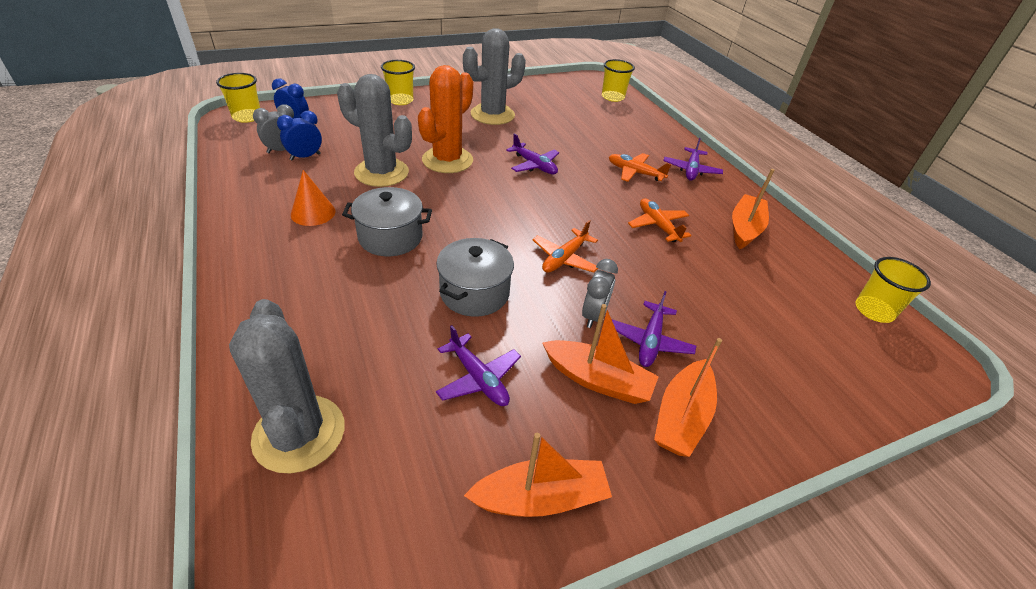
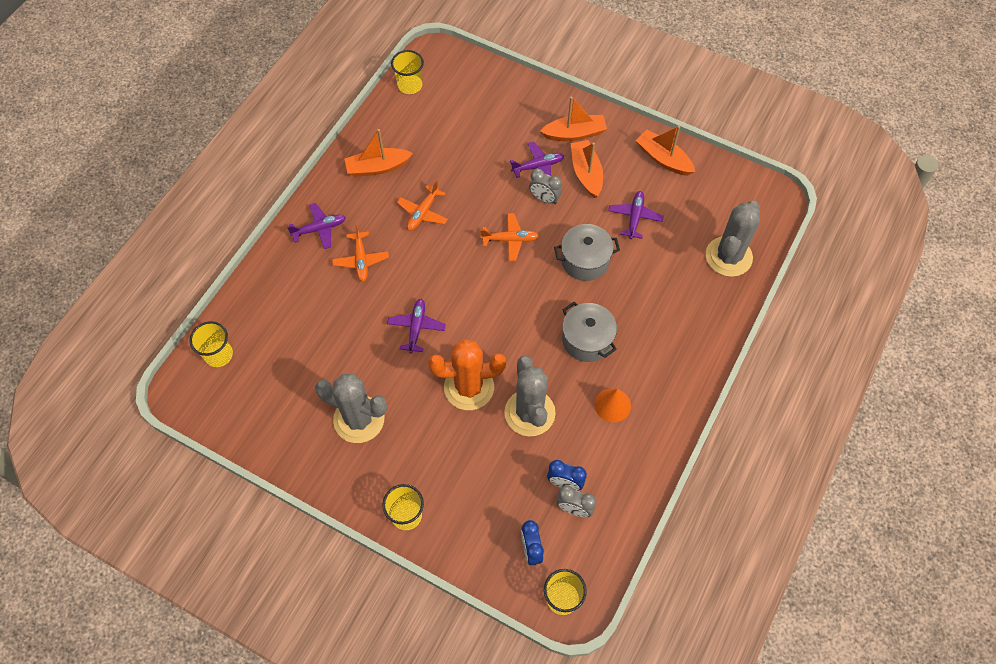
camera: 125 degrees left, 20 degrees up
grey clock [582,259,618,328] -> grey clock turned 135 degrees counterclockwise [529,169,562,204]

